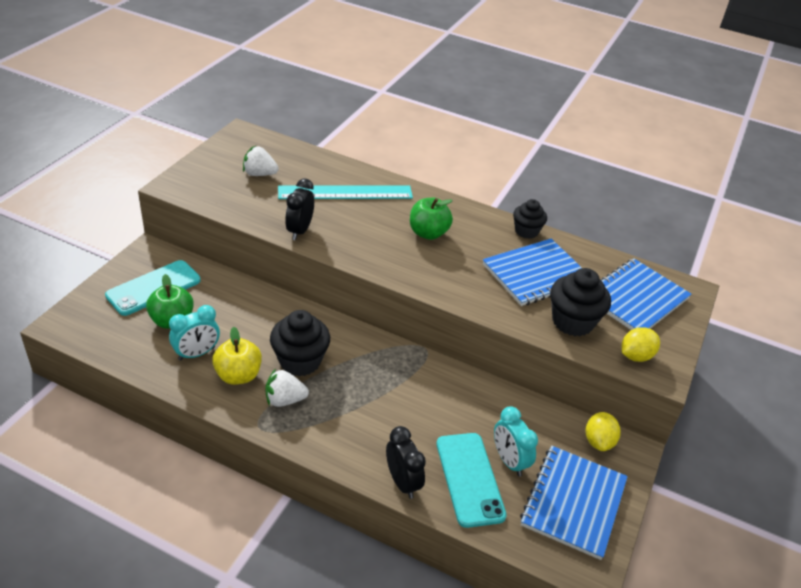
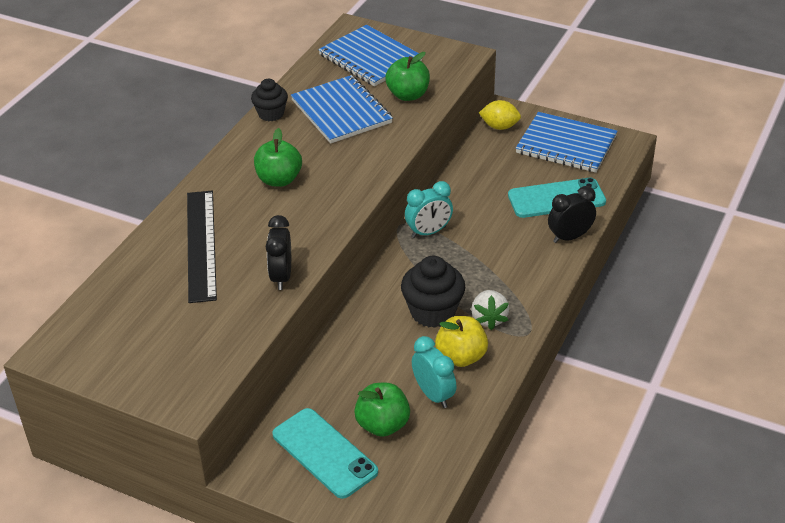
camera: 85 degrees left, 0 degrees up
white strawberry [243,146,279,176] -> none
turquoise ruler [278,185,413,199] -> black ruler [187,191,217,303]
black clock [285,179,314,240] -> black clock turned 75 degrees clockwise [265,215,291,290]
turquoise clock [494,406,538,477] -> turquoise clock moved to [405,181,453,238]
black cupcake [550,268,611,336] -> green apple [385,52,430,101]
yellow lemon [622,327,660,362] -> none

